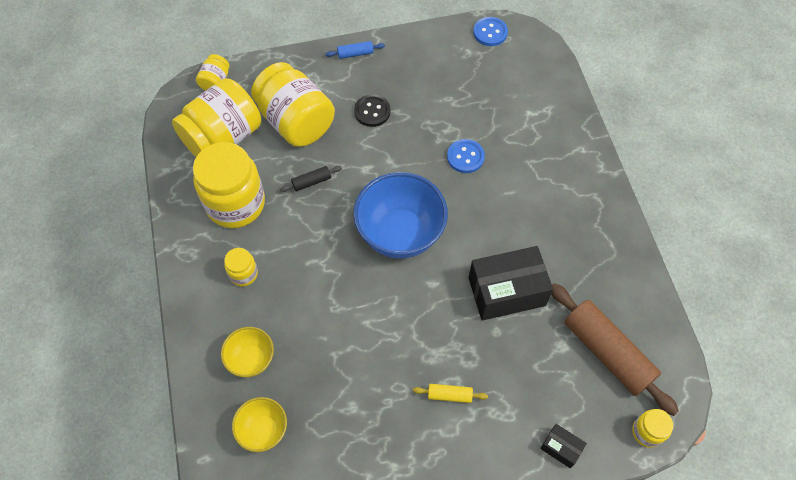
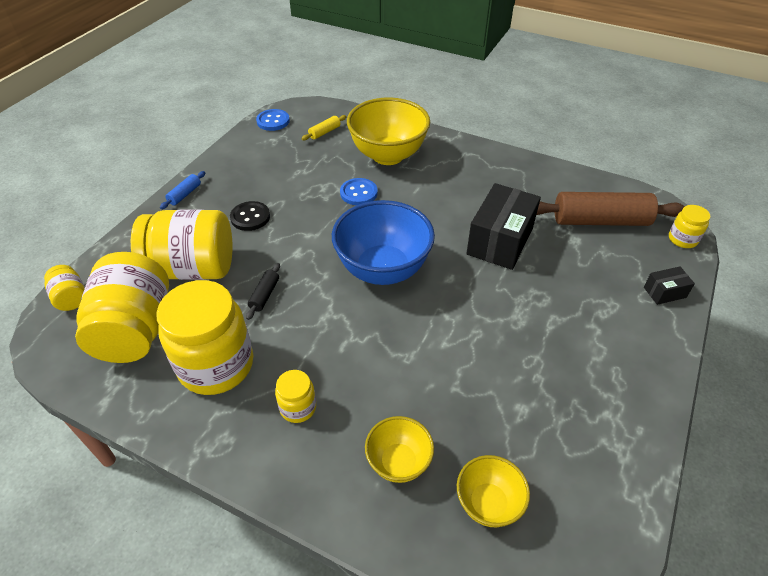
camera: 50 degrees left, 15 degrees down
yellow rolling pin [413,384,488,403] -> yellow rolling pin moved to [301,115,347,140]
none -> yellow bowl [347,98,430,165]

